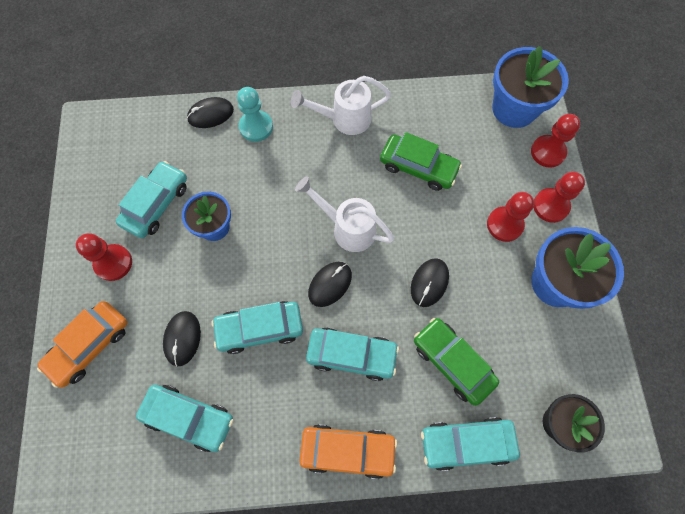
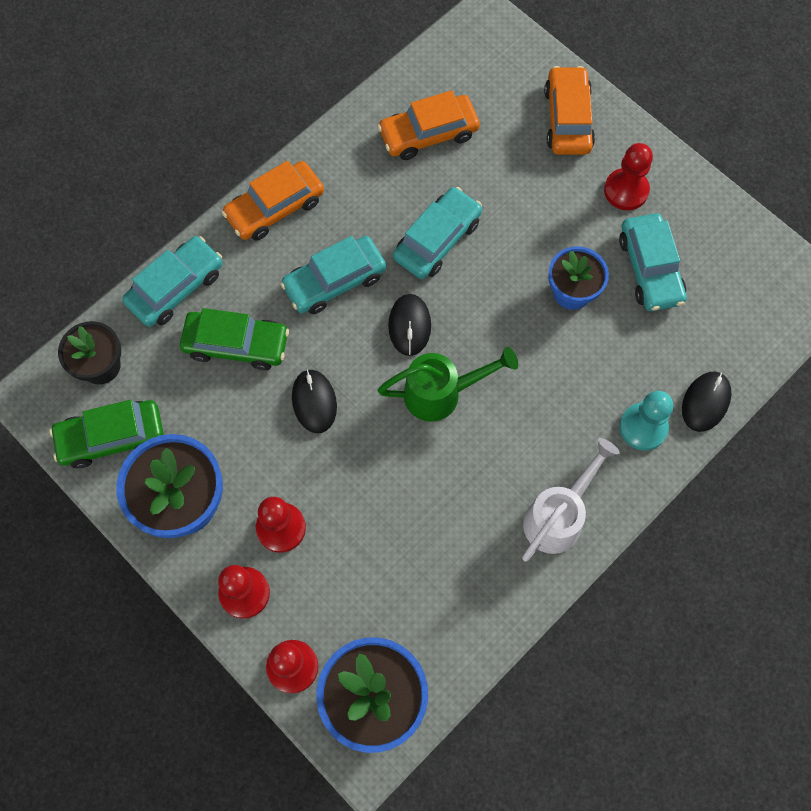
camera: 140 degrees right, 0 degrees up
turquoise car [136,385,233,452] -> orange car [378,90,480,160]
black mouse [163,311,201,367] -> none
white watering can [295,176,394,252] -> green watering can [378,347,518,422]
green car [380,132,462,191] -> green car moved to [49,400,164,469]

